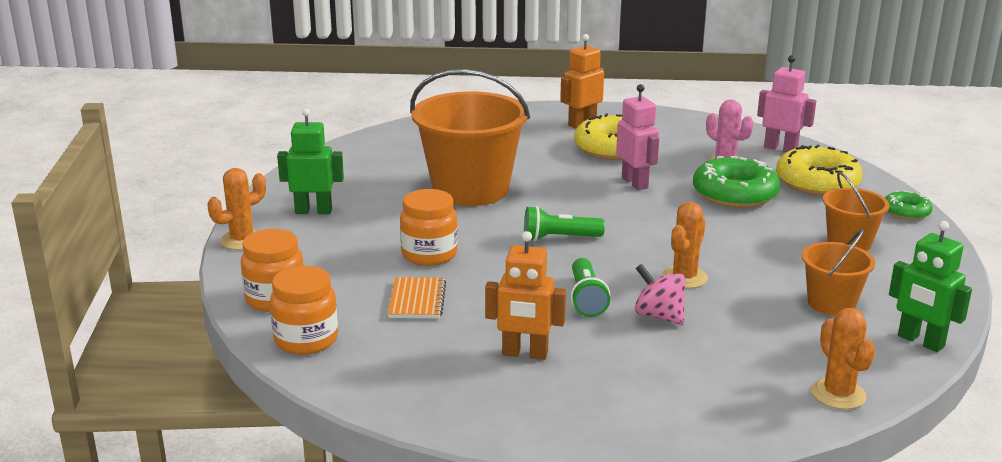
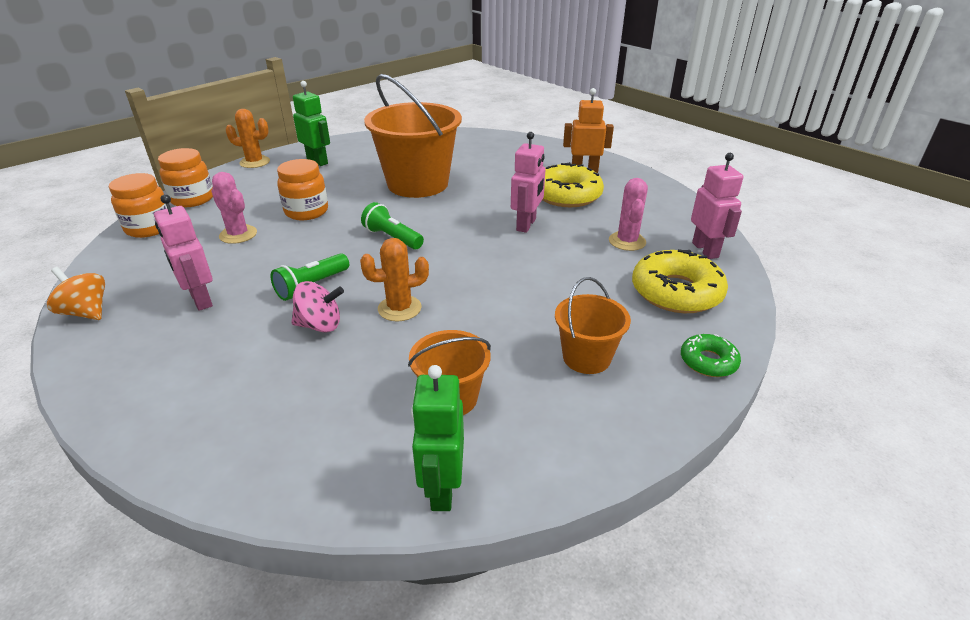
camera: 45 degrees right, 10 degrees up
orange notebook [388,277,446,319] -> pink cactus [211,172,257,244]
orange robot [485,231,566,360] -> pink robot [154,194,213,311]
pink spinning top [635,264,686,325] -> pink spinning top turned 90 degrees clockwise [291,281,344,332]
green donut [693,156,780,208] -> none
orange cactus [811,308,875,409] -> none
none -> orange spinning top [47,267,105,320]

